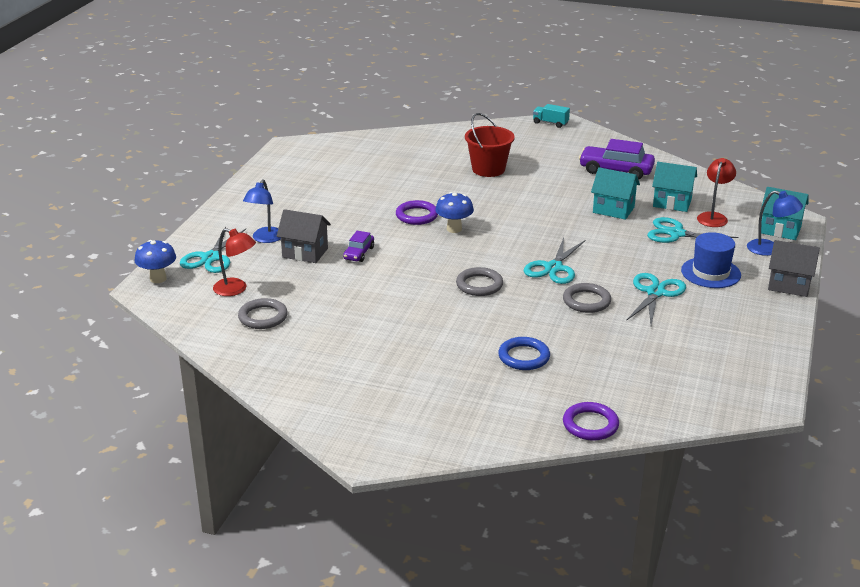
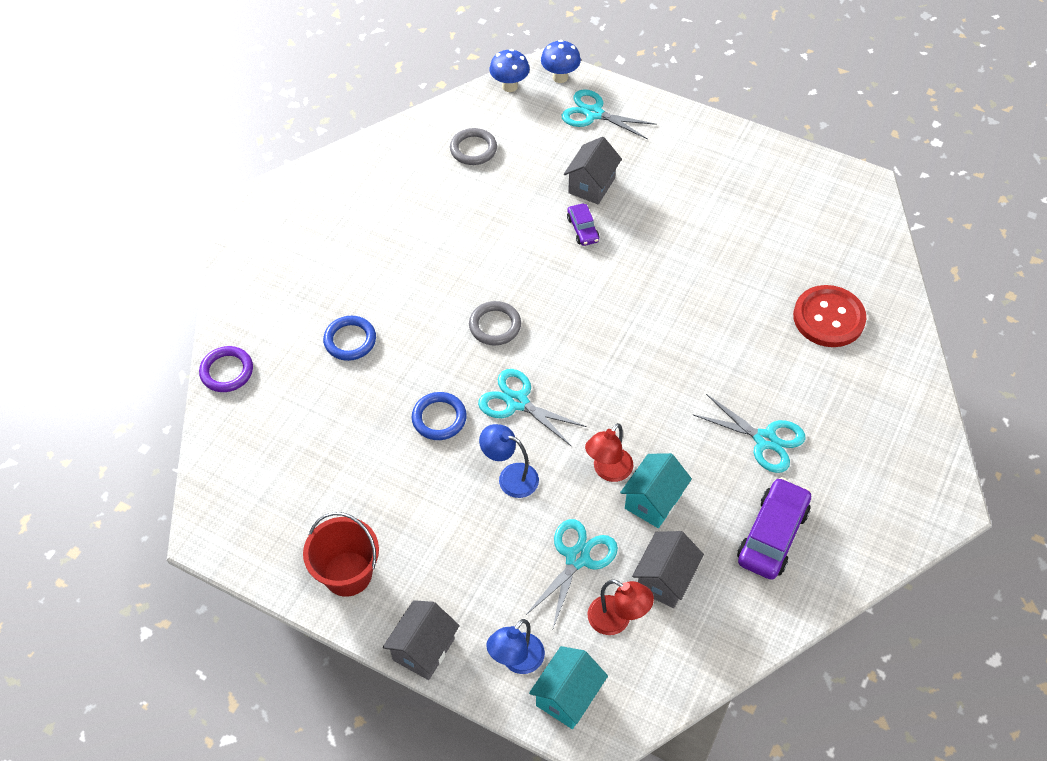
camera: 100 degrees right, 25 degrees up
red lamp [213,228,256,296] -> red lamp moved to [585,423,633,482]
blue lamp [243,179,281,243] -> blue lamp moved to [479,424,539,498]
purple car [343,231,374,262] -> purple car turned 135 degrees counterclockwise [567,204,600,246]
purple ring [396,200,438,225] -> none
blue mushroom [435,192,474,233] -> blue mushroom moved to [489,49,530,92]
red bucket [465,113,515,177] -> red bucket moved to [303,512,379,597]
turquoise truck [533,104,570,128] -> none
grey ring [563,283,611,313] -> blue ring [412,392,467,440]
turquoise scissors [626,273,686,325] -> turquoise scissors moved to [694,394,805,473]
turquoise house [652,162,697,212] -> grey house [632,531,704,608]
blue hat [681,232,741,288] -> none
none -> red button [793,285,866,347]

